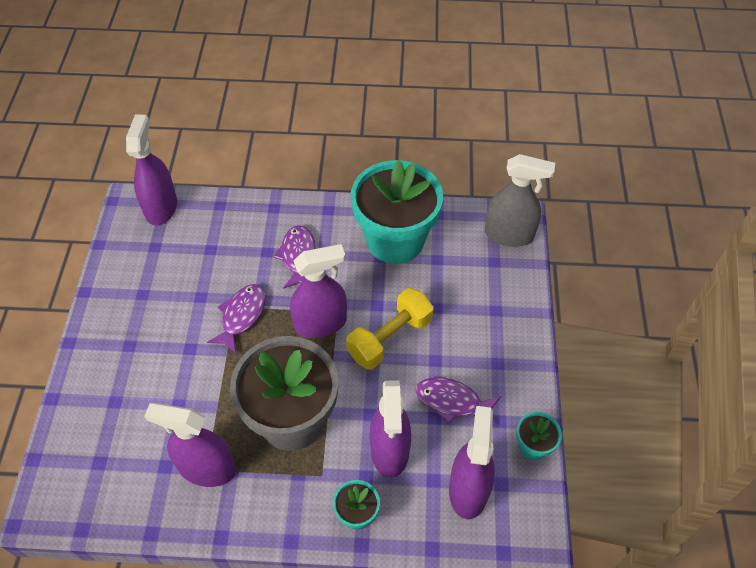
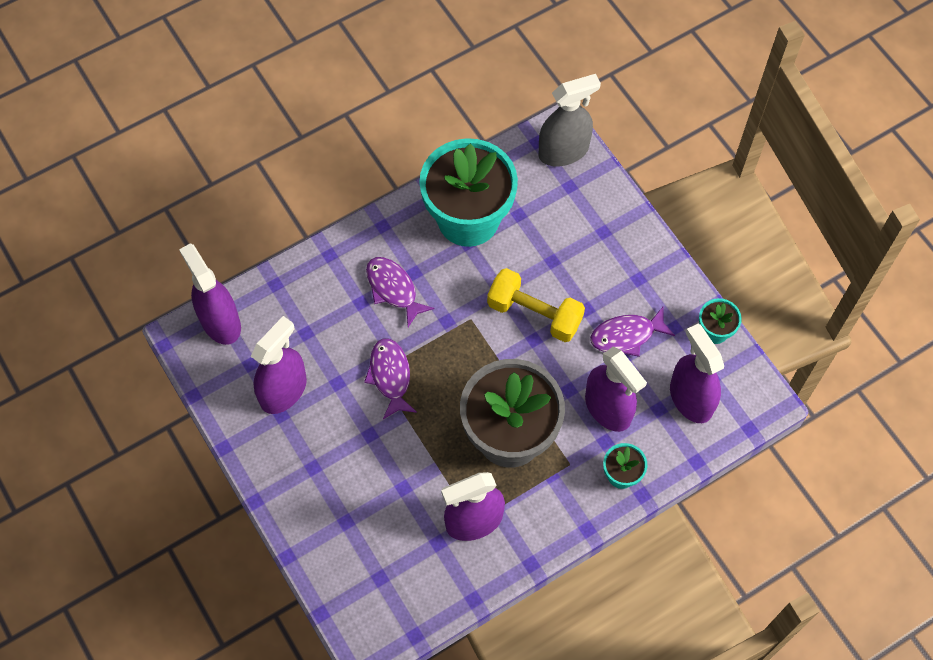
camera: 35 degrees left, 10 degrees up
purple spray bottle [290,244,347,338] -> purple spray bottle moved to [251,316,307,414]
yellow dumbbell [346,288,434,370] -> yellow dumbbell turned 75 degrees counterclockwise [487,268,585,342]

